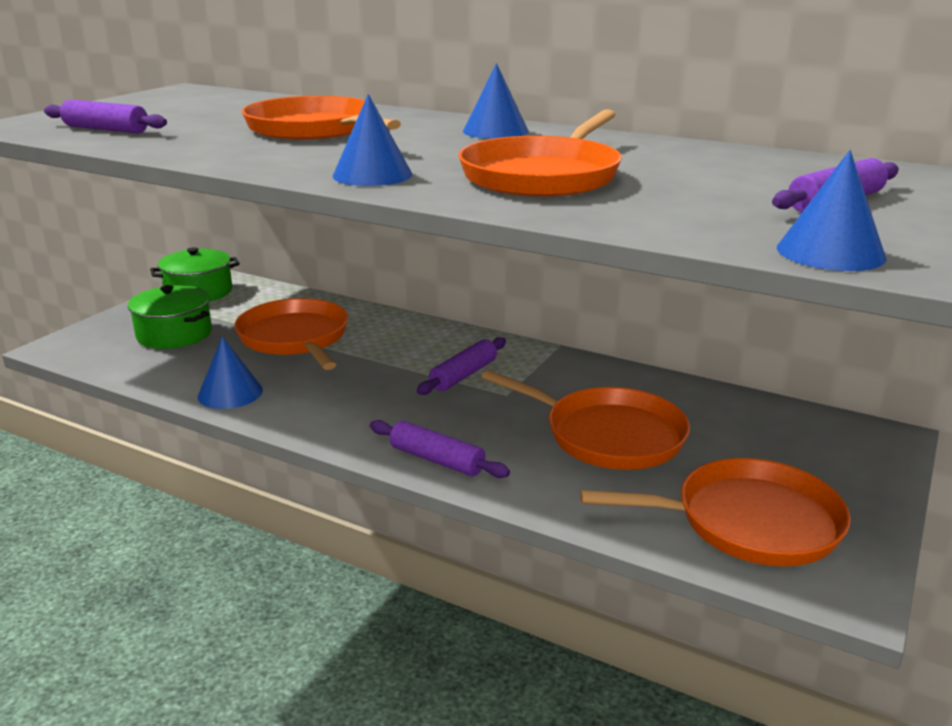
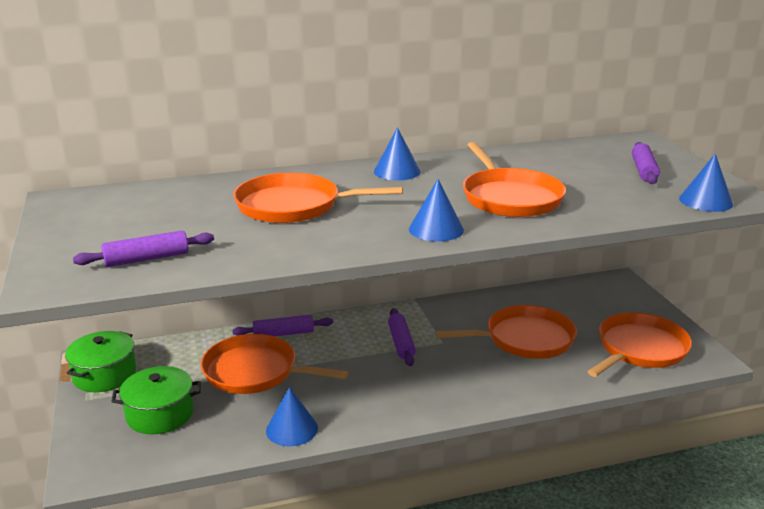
camera: 45 degrees left, 0 degrees up
purple rolling pin [370,420,510,478] -> purple rolling pin moved to [232,315,333,336]

